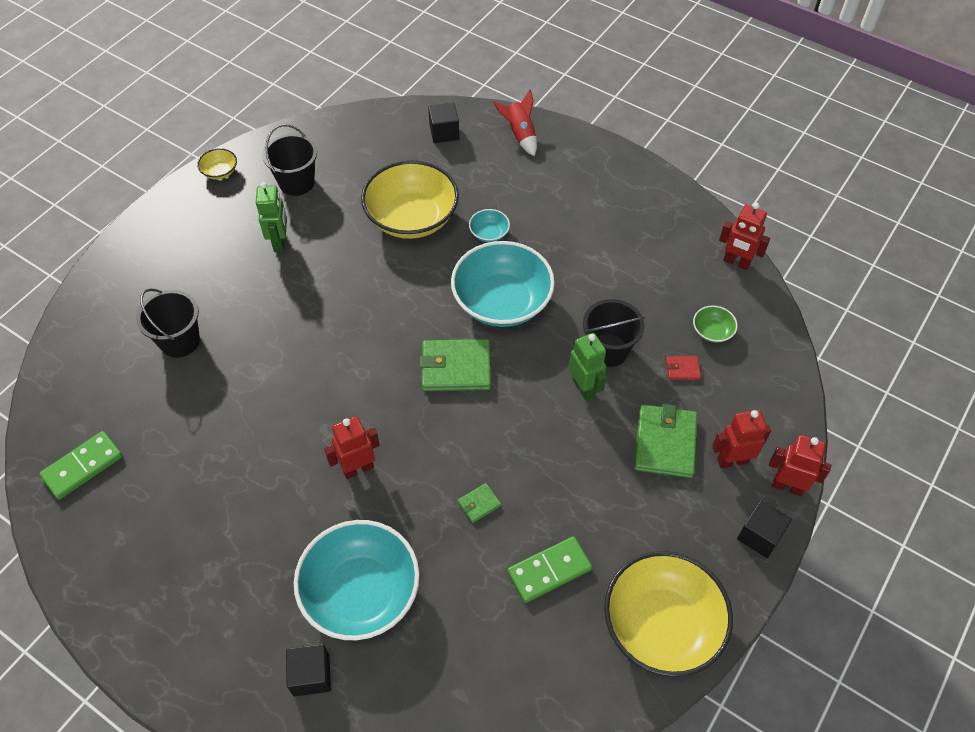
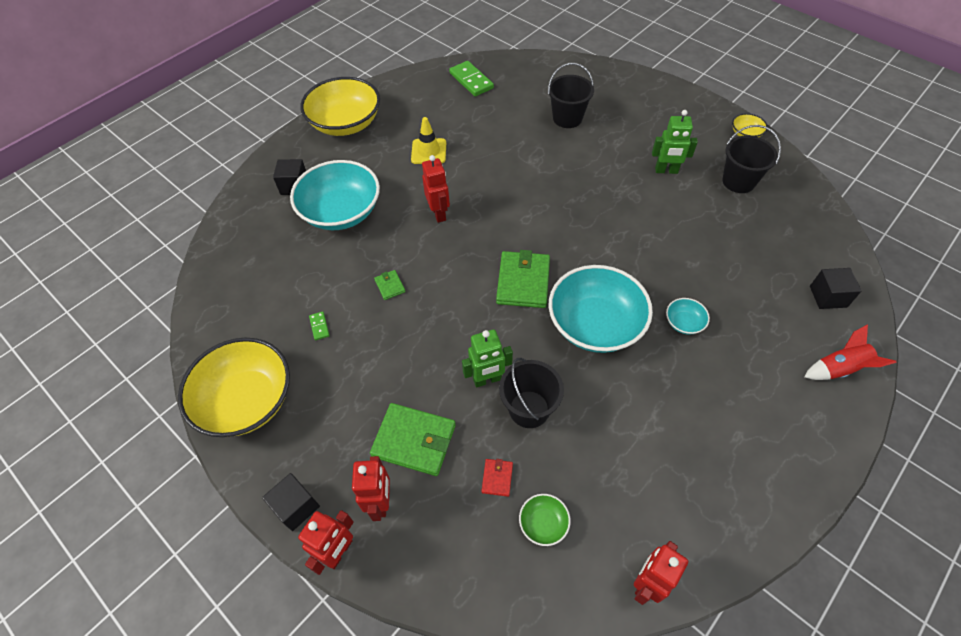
camera: 100 degrees right, 0 degrees up
yellow bowl [361,160,459,239] -> yellow bowl moved to [300,77,380,136]
green domino [507,536,592,603] -> green domino [309,311,330,340], size x0.48
none -> yellow traffic cone [411,117,446,164]

